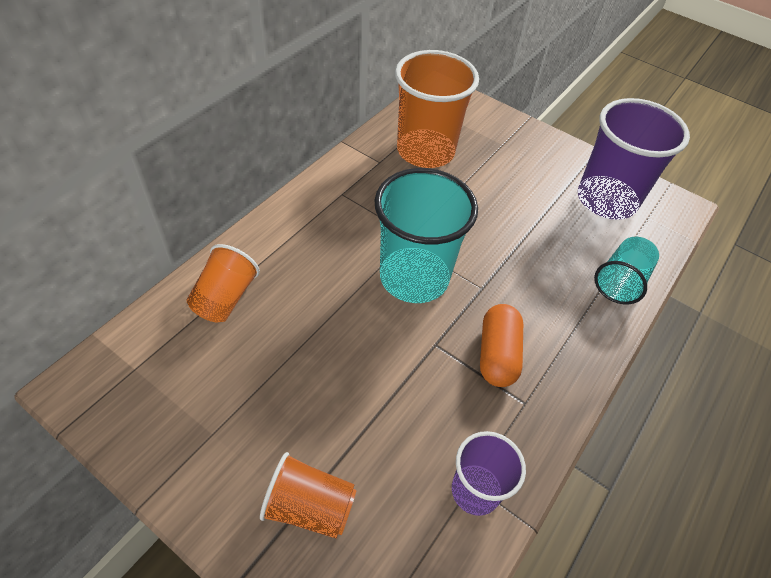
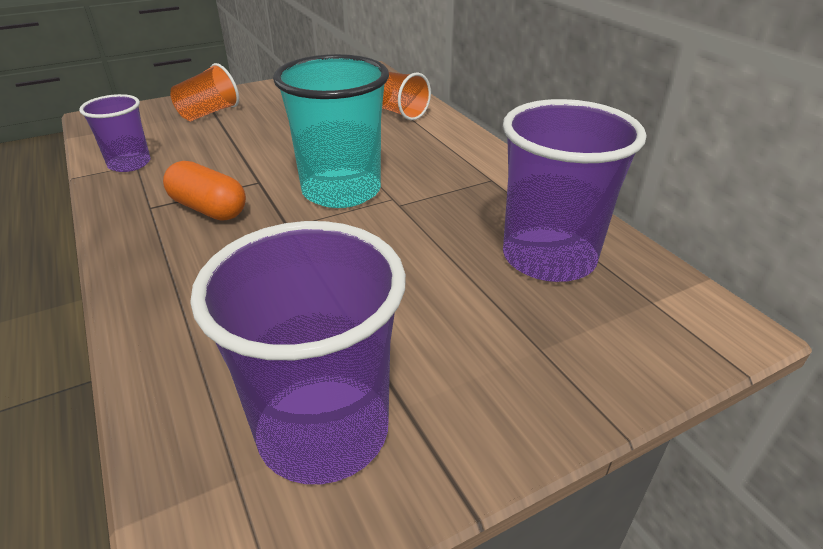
camera: 120 degrees right, 15 degrees down
orange cup [395,50,479,168] -> purple cup [503,99,646,282]
turquoise cup [594,237,659,304] -> none

